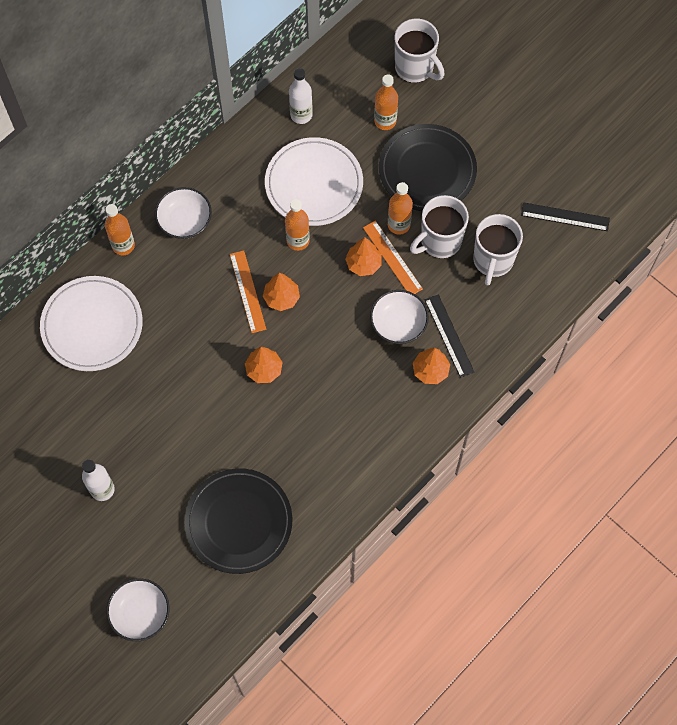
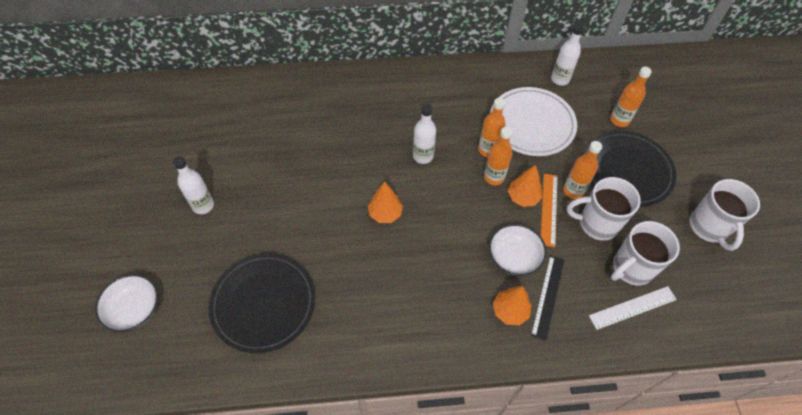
camera: 40 degrees right, 10 degrees down
white plate [40,276,143,371] -> none
orange bottle [105,204,135,256] -> orange bottle moved to [484,127,513,185]
white bowl [155,187,212,239] -> none
orange ruler [230,250,266,333] -> white bottle [413,104,436,164]
orange tree [263,273,300,311] -> none
white mug [395,19,445,83] -> white mug moved to [689,179,760,251]
black ruler [521,202,610,231] -> none
none -> white ruler [589,286,677,330]

